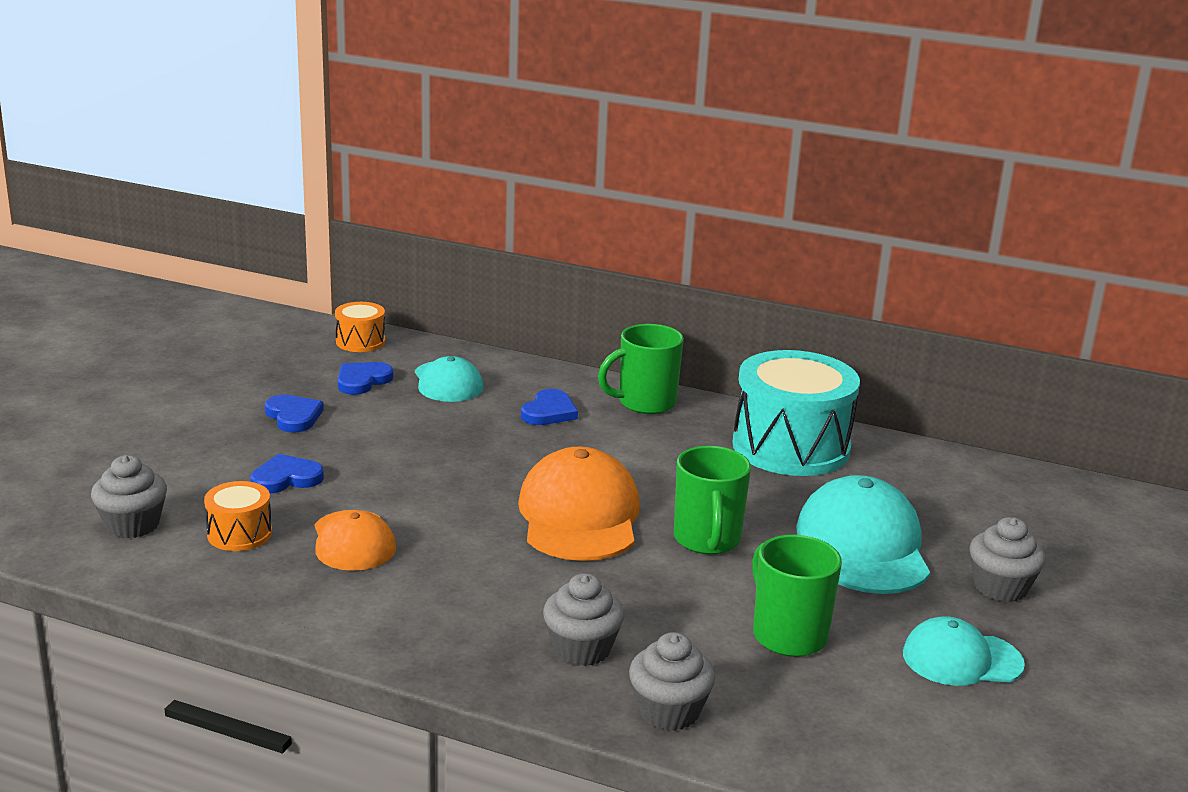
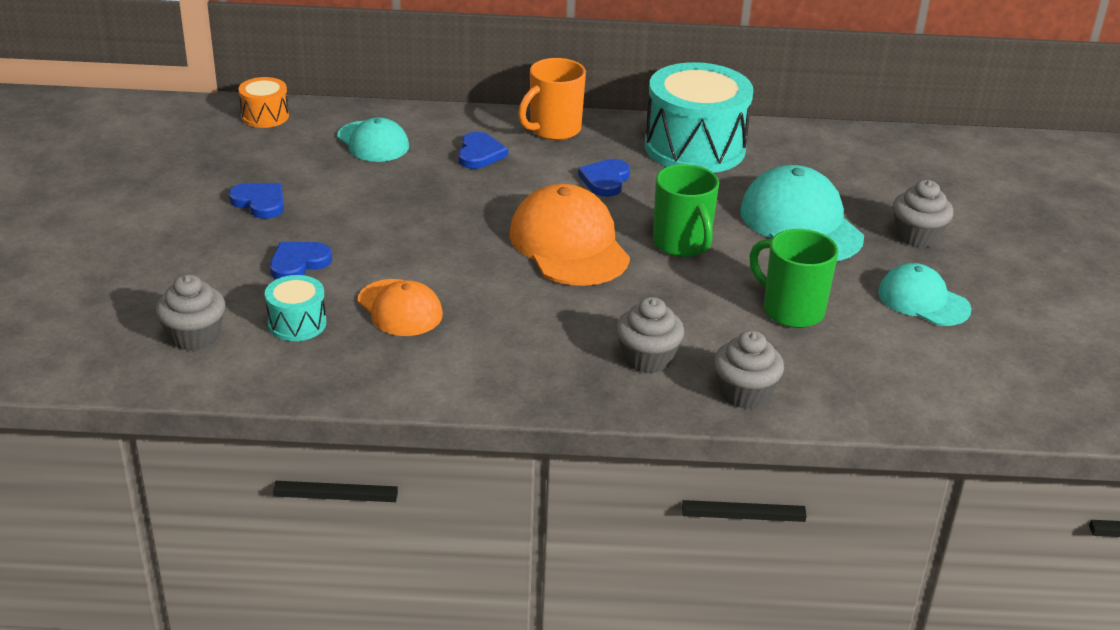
camera: 20 degrees left, 10 degrees up
orange drum [204,481,272,551] -> turquoise drum [265,275,326,341]
blue heart [338,362,394,395] -> blue heart moved to [578,159,630,197]
green mug [598,324,684,414] -> orange mug [518,58,586,140]
turquoise cap [903,616,1025,686] -> turquoise cap turned 60 degrees clockwise [878,263,972,326]

